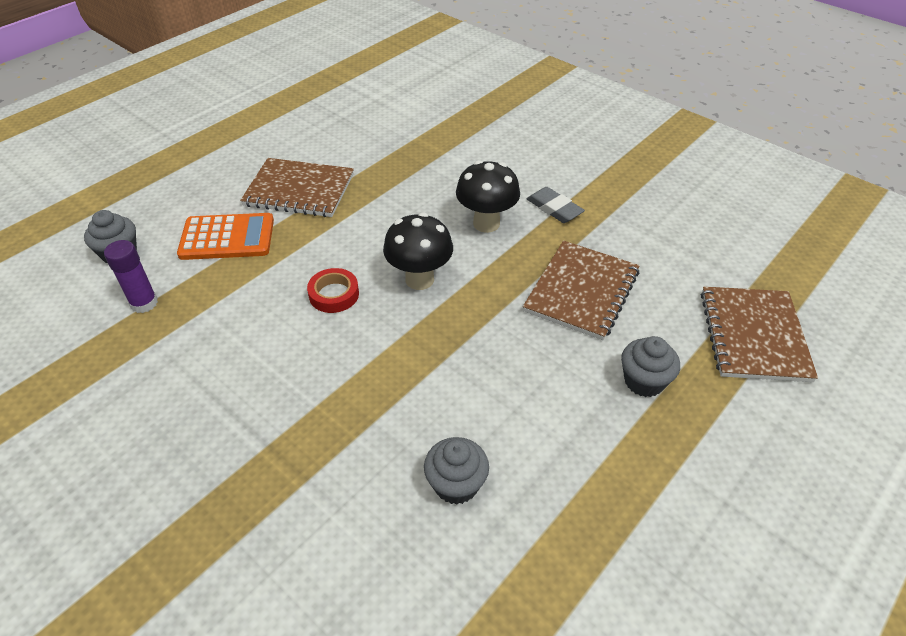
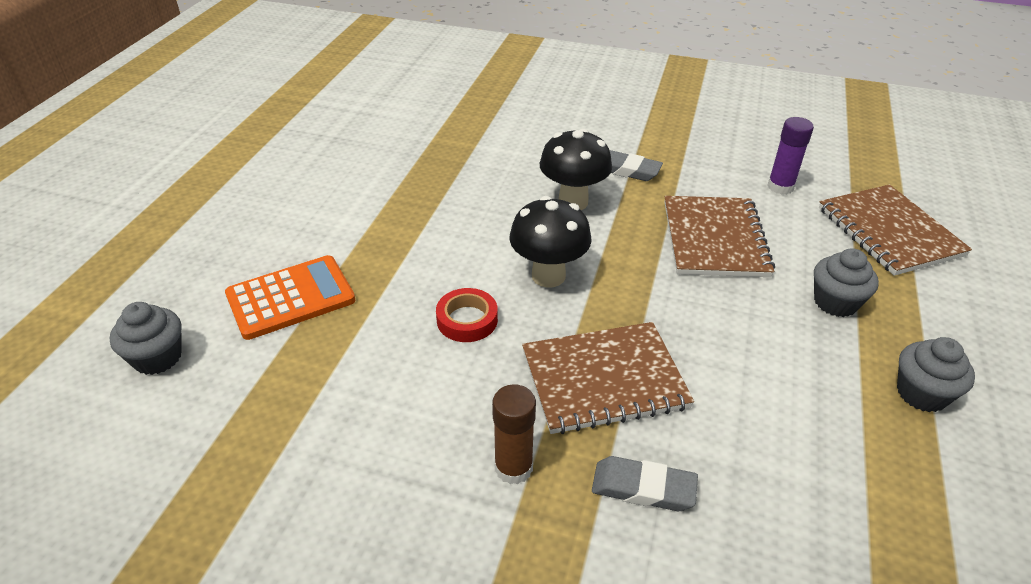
camera: 25 degrees left, 5 degrees down
purple glue stick [104,240,158,313] -> purple glue stick moved to [767,117,814,194]
brown notebook [240,158,354,217] -> brown notebook moved to [522,322,694,434]
grey cupcake [424,437,489,505] -> grey cupcake moved to [897,337,975,412]
none -> brown glue stick [492,384,536,484]
none -> grey eraser [592,456,698,511]

